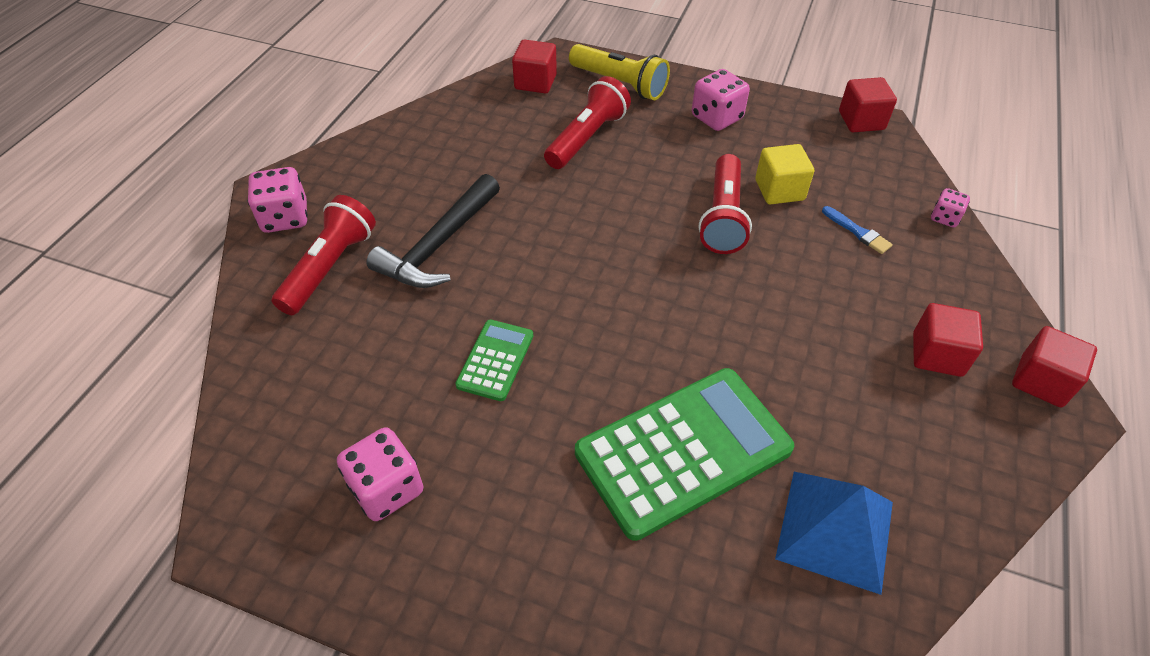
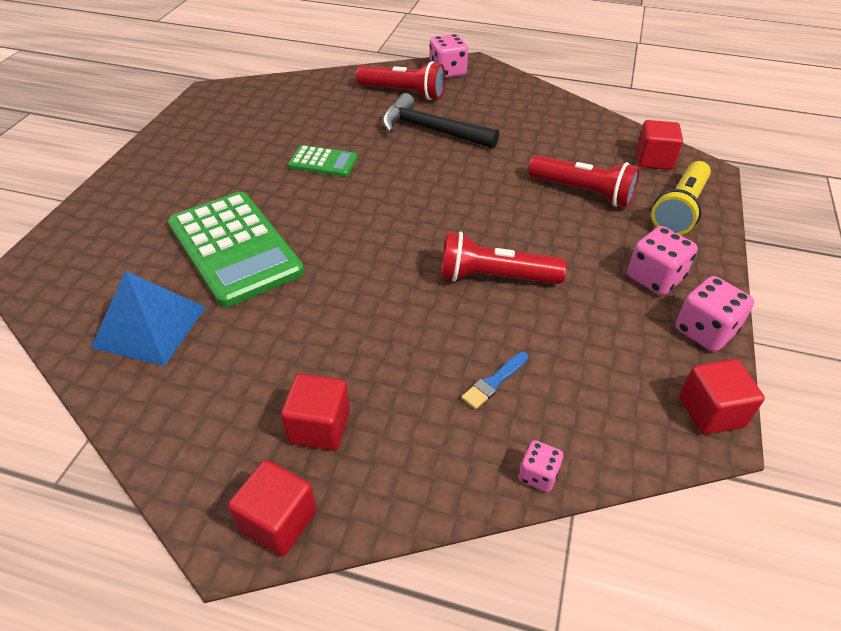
camera: 85 degrees right, 5 degrees down
pink dice [337,427,424,521] -> pink dice moved to [675,276,754,352]
yellow cube [755,144,814,205] -> none

